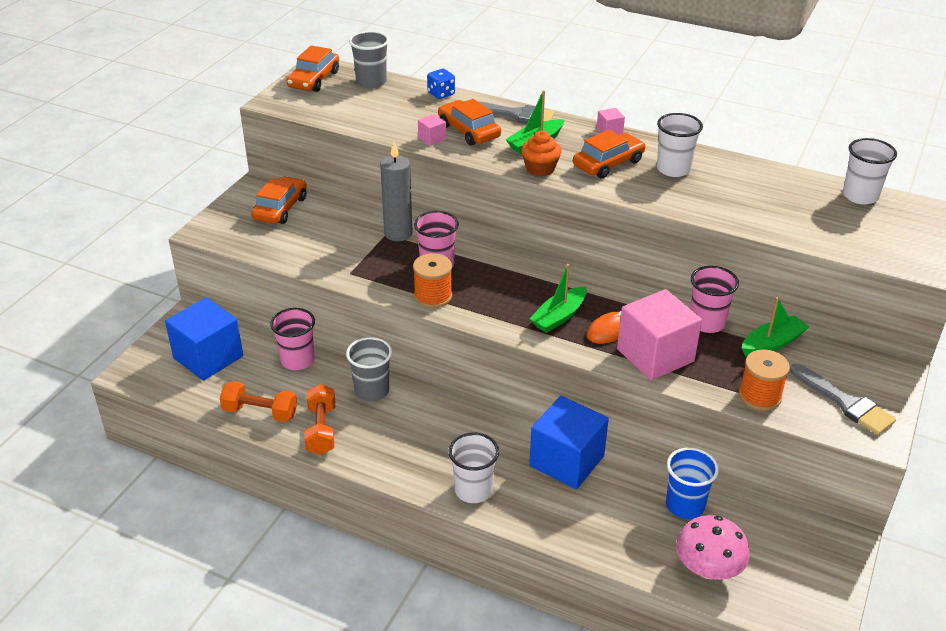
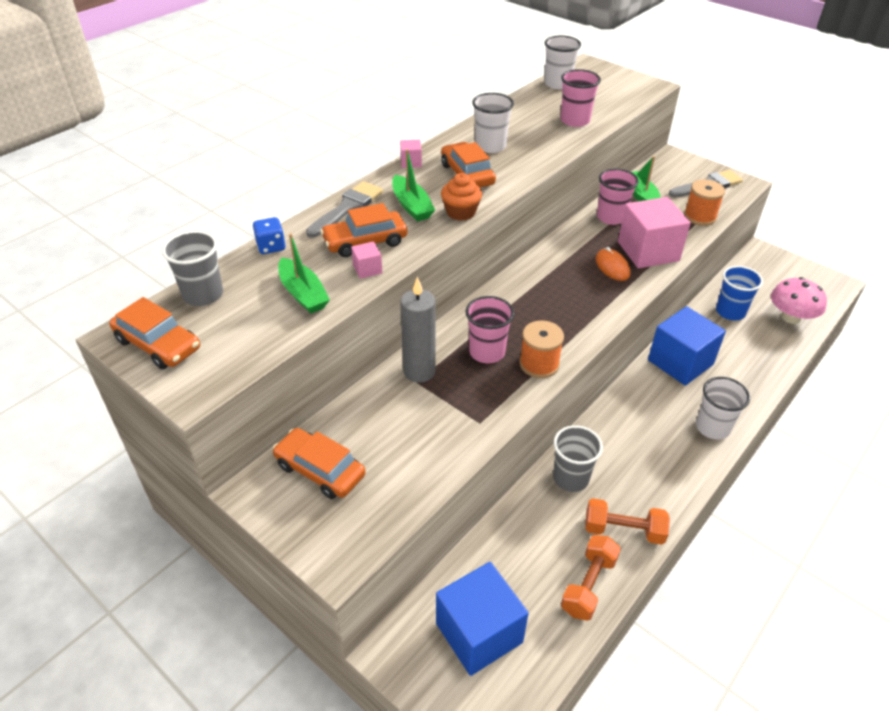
camera: 75 degrees left, 5 degrees up
pink cup [270,308,315,370] -> pink cup moved to [560,69,601,127]
green boat [529,264,587,333] -> green boat moved to [278,233,330,313]

